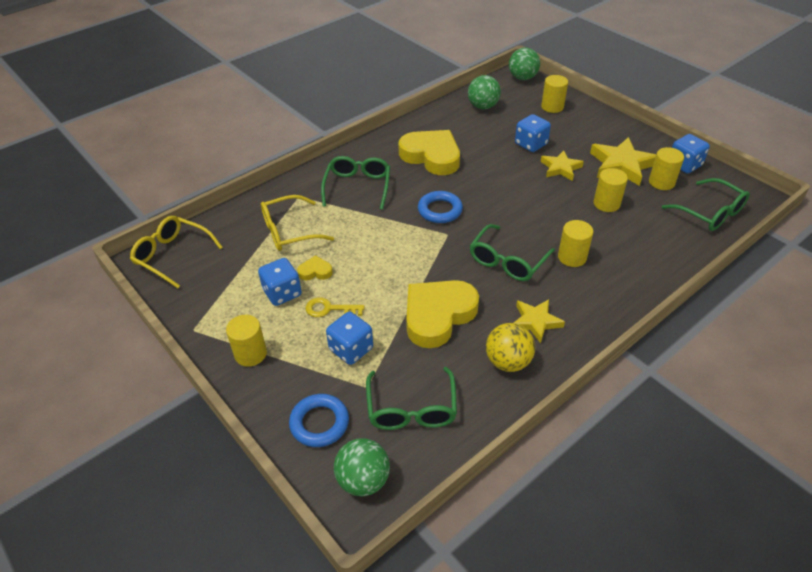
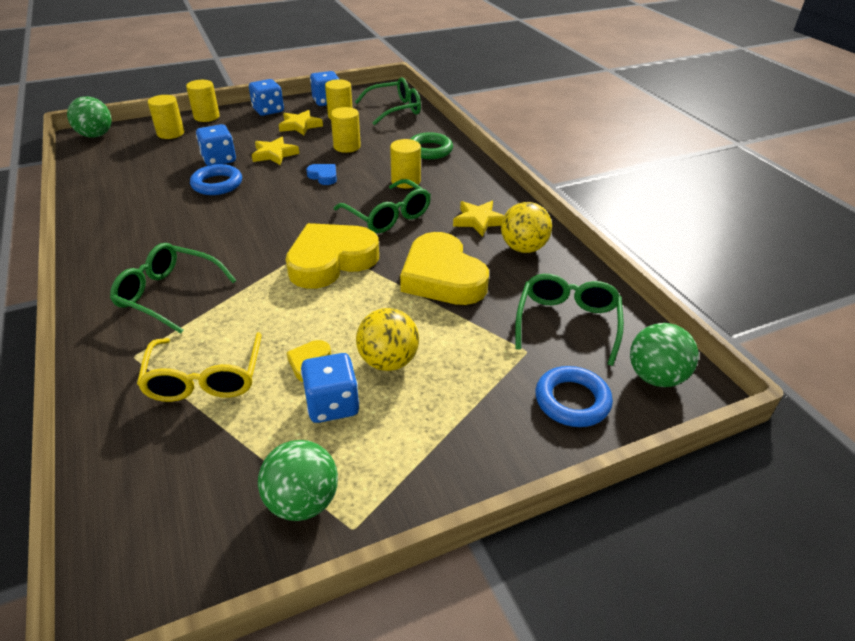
camera: 75 degrees left, 5 degrees down
yellow glasses [130,216,223,288] -> none
yellow cylinder [226,315,267,367] -> yellow cylinder moved to [186,80,220,122]
yellow key [306,297,365,317] -> yellow ball [356,308,419,371]
blue dice [326,312,373,365] -> blue dice moved to [249,79,284,116]
green glasses [366,367,457,430] -> green glasses turned 90 degrees counterclockwise [515,274,624,366]
yellow heart [399,130,460,175] -> yellow heart moved to [286,223,379,289]
blue ring [418,191,463,223] -> blue ring moved to [190,164,242,195]
green ball [468,75,501,109] -> green ball moved to [258,440,338,521]
yellow star [590,137,656,186] -> yellow star [279,110,323,135], size x0.63
none -> blue heart [306,164,337,185]
none -> green ring [410,132,453,159]

